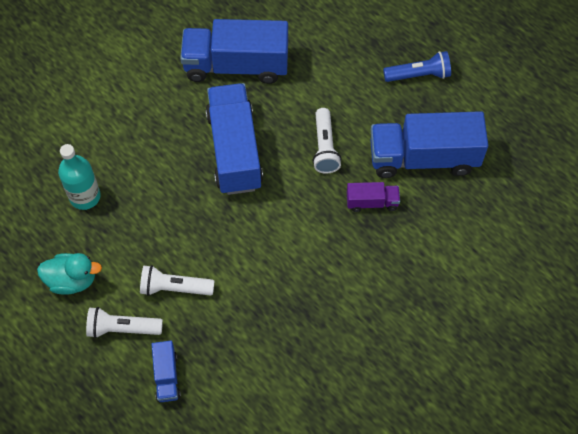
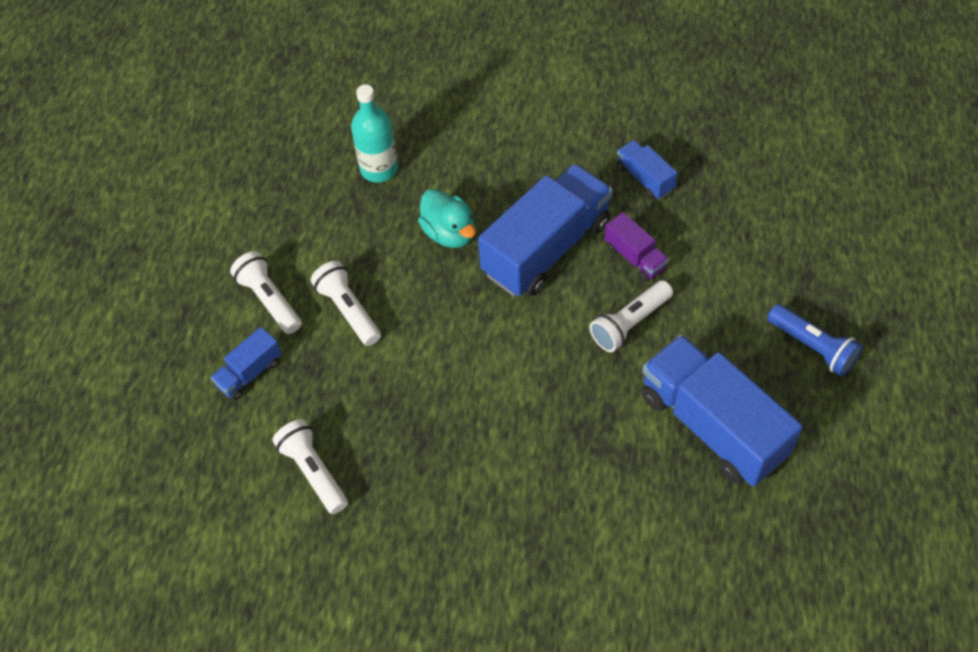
camera: 55 degrees right, 5 degrees down
turquoise duck [37,253,102,295] -> turquoise duck moved to [418,189,476,248]
blue truck [180,19,288,84] -> blue truck [617,140,677,199], size x0.47
purple truck [347,182,400,212] -> purple truck moved to [605,212,669,282]
none -> white flashlight [272,419,348,514]

